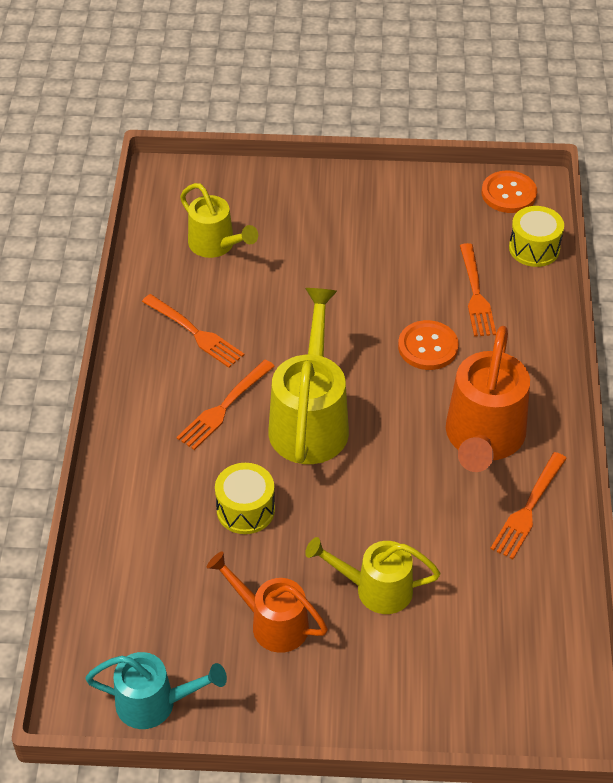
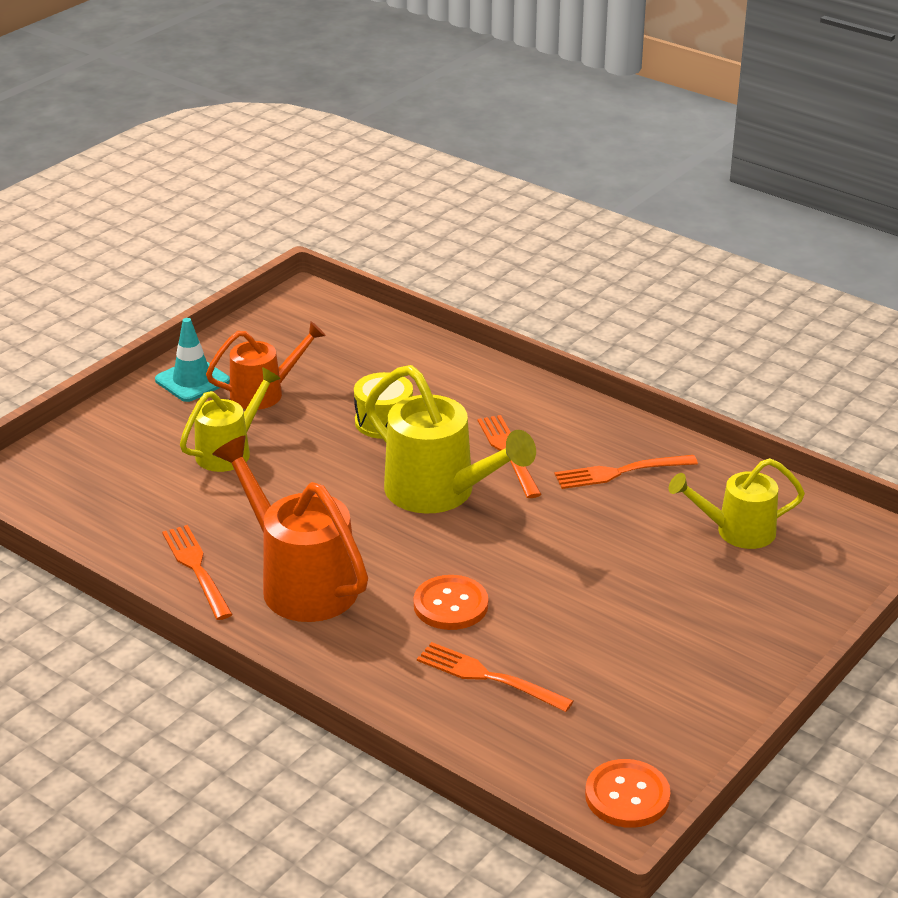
camera: 125 degrees right, 15 degrees down
turquoise watering can [85,652,227,729] -> none
yellow drum [509,206,564,267] -> none
none -> turquoise traffic cone [155,318,230,402]

